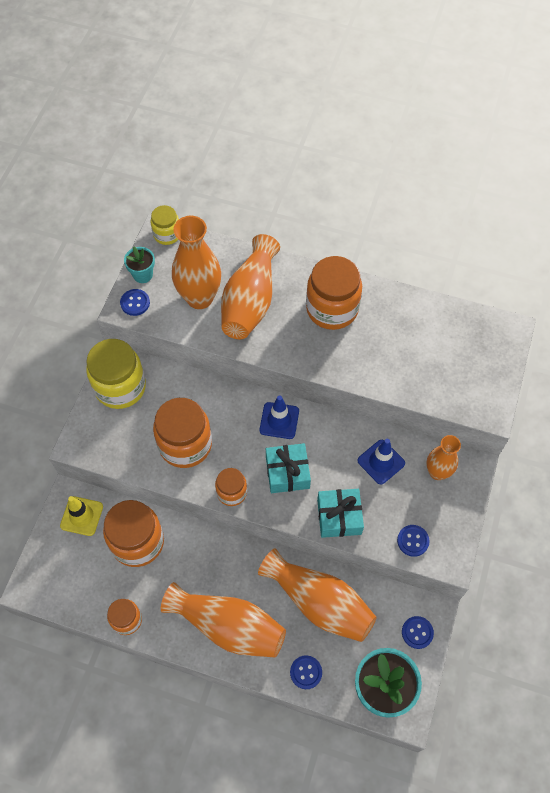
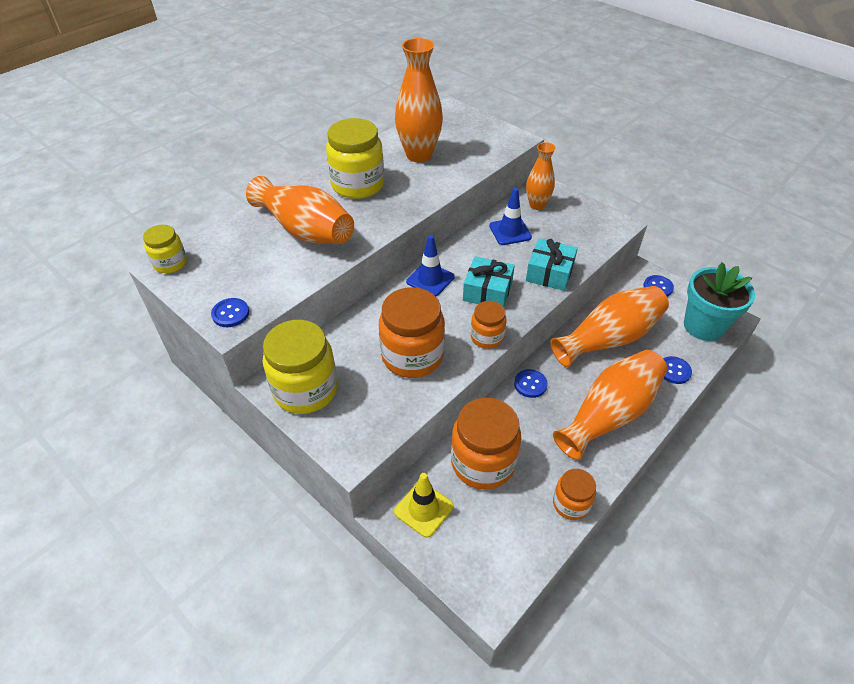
camera: 65 degrees left, 15 degrees down
turquoise flower pot [124,247,155,283] -> none
orange vase [172,216,221,309] -> orange vase moved to [395,38,443,162]
orange jar [306,256,362,330] -> yellow jar [326,118,384,199]
blue button [397,525,430,557] -> blue button moved to [514,369,548,398]

